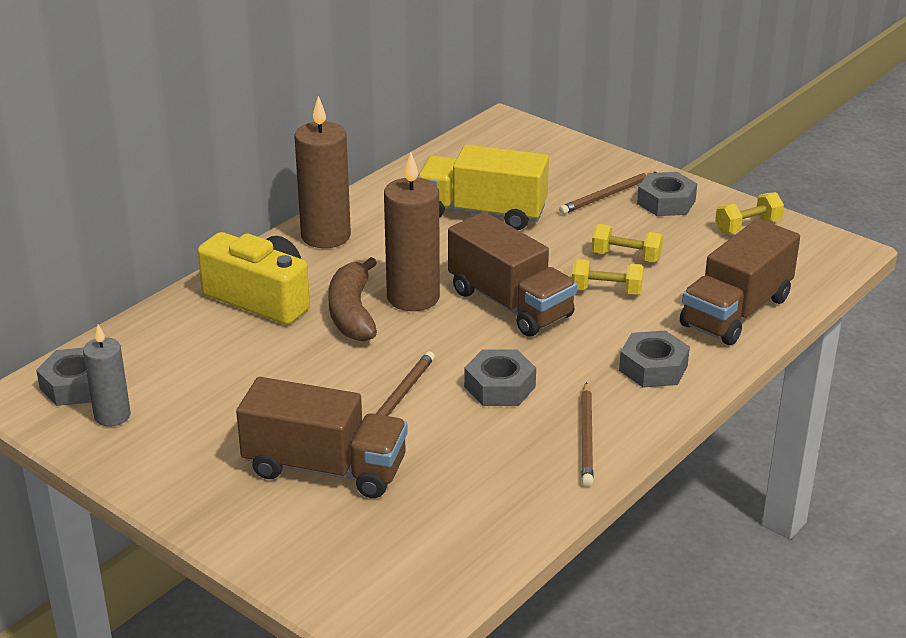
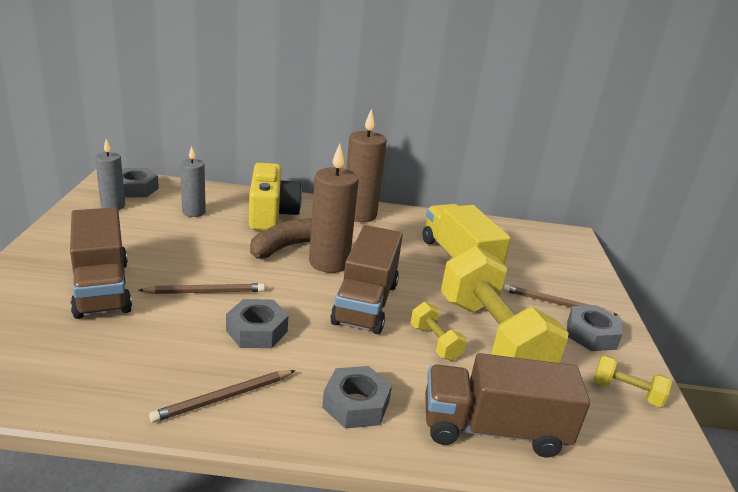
camera: 50 degrees right, 5 degrees down
yellow dumbbell [591,224,663,262] -> yellow dumbbell [441,246,569,363], size x2.32
none -> grey candle [180,146,206,217]

